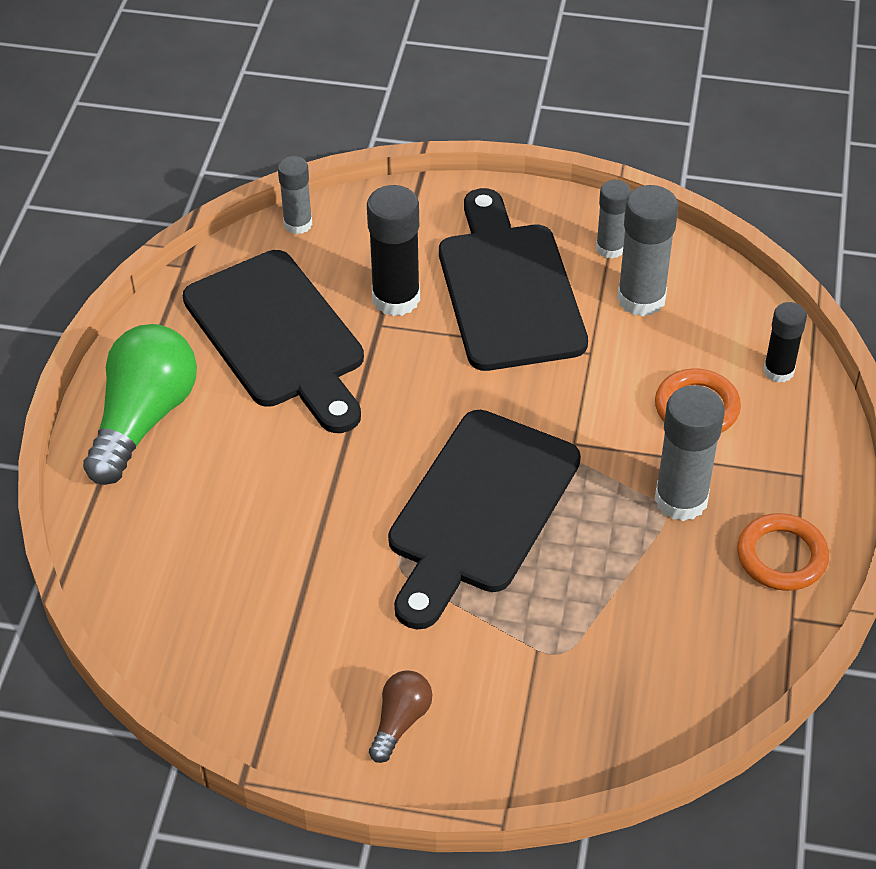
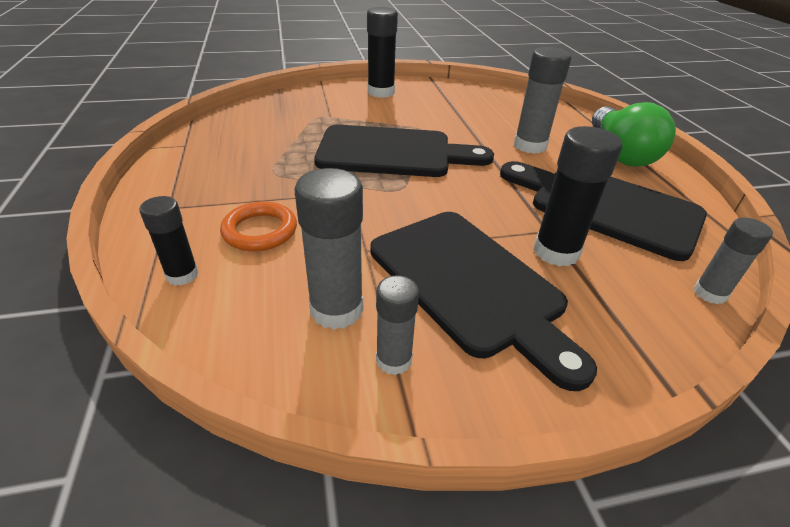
camera: 155 degrees right, 10 degrees down
brown light bulb [369,670,432,763] -> black glue stick [367,7,398,98]
black cutting board [388,410,581,629] -> black cutting board turned 90 degrees clockwise [315,125,494,177]
grey glue stick [655,385,725,521] -> grey glue stick moved to [514,47,571,154]
orange ring [737,513,829,591] -> none

